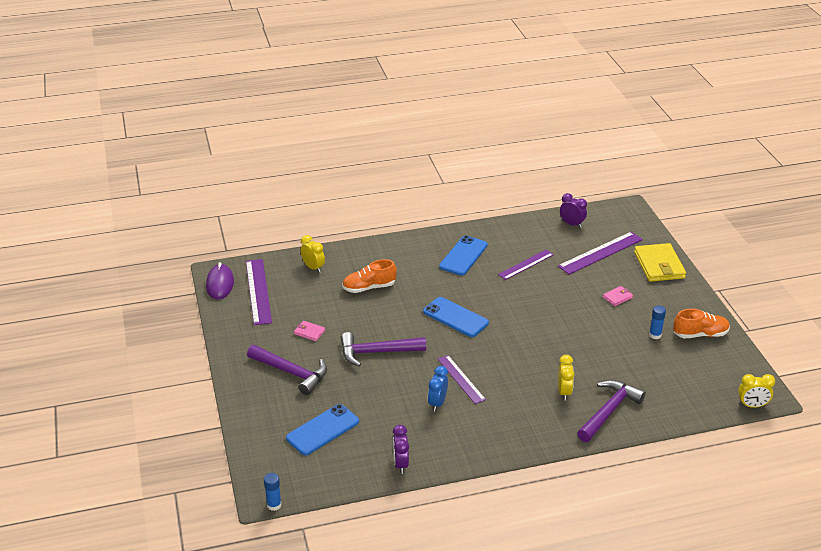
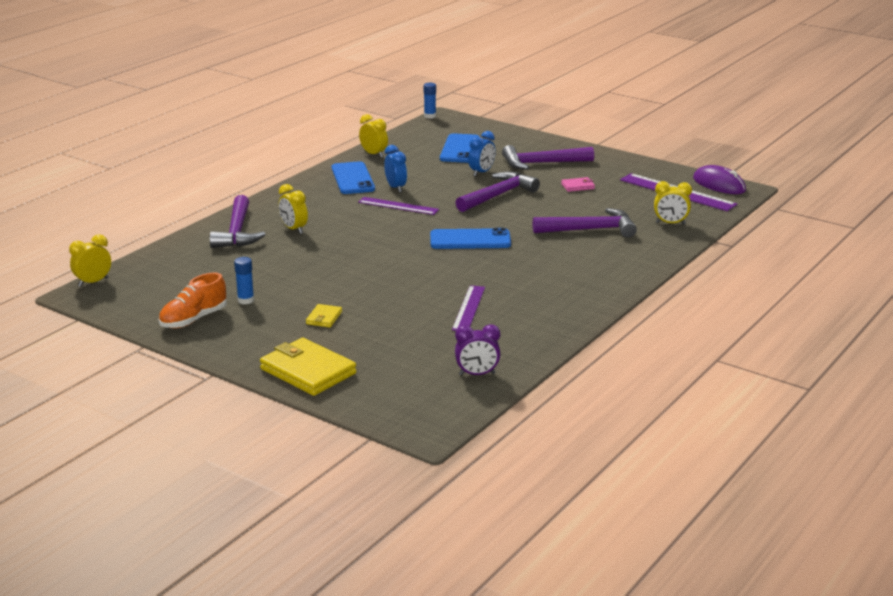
camera: 140 degrees right, 10 degrees down
orange shoe [342,259,397,293] -> purple hammer [533,208,637,238]
purple clock [393,425,409,474] -> yellow clock [359,114,388,158]
blue phone [439,235,488,275] -> blue phone moved to [332,161,375,194]
purple ruler [558,232,643,275] -> none
pink wallet [603,286,633,306] -> yellow wallet [306,304,342,327]
none -> blue clock [468,131,496,176]

